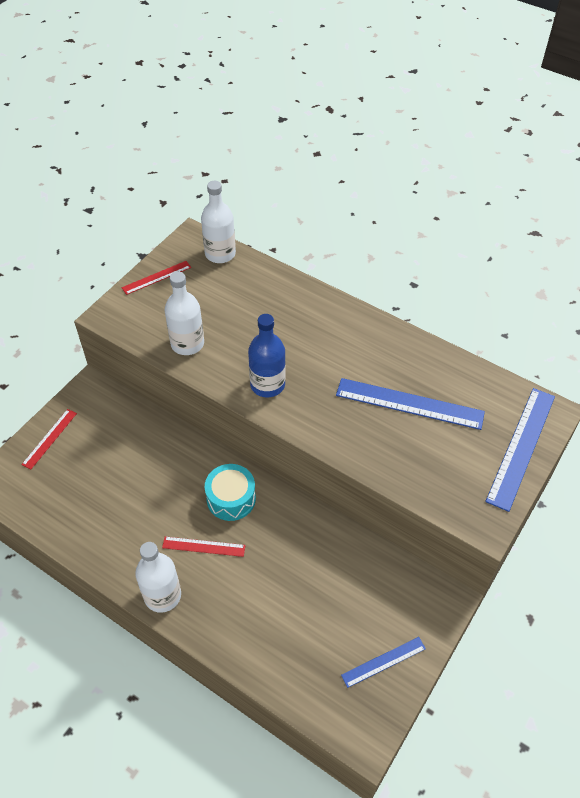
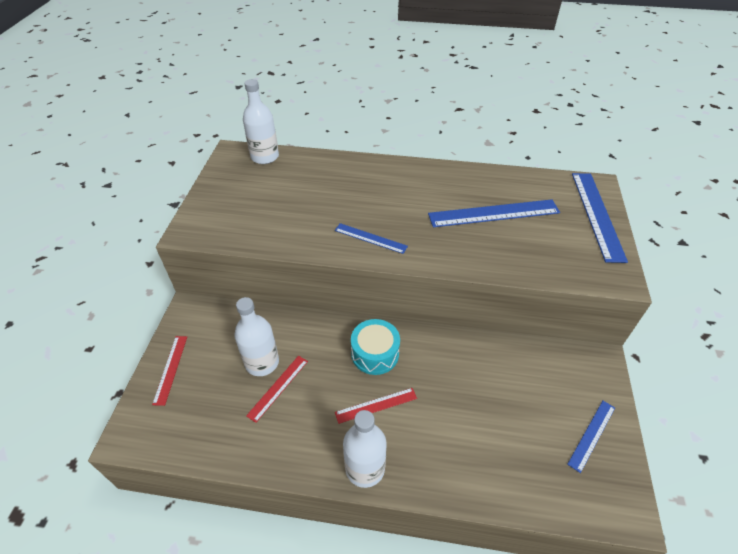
camera: 25 degrees left, 5 degrees down
red ruler [122,261,191,295] -> red ruler moved to [246,356,308,423]
white bottle [165,272,204,355] -> white bottle moved to [234,297,279,376]
blue bottle [248,314,286,397] -> blue ruler [335,223,408,254]

